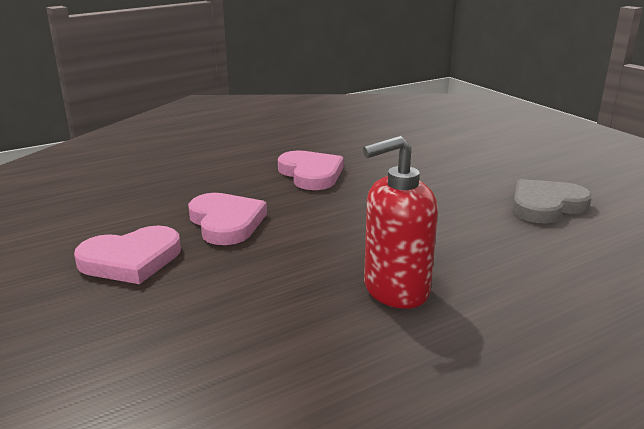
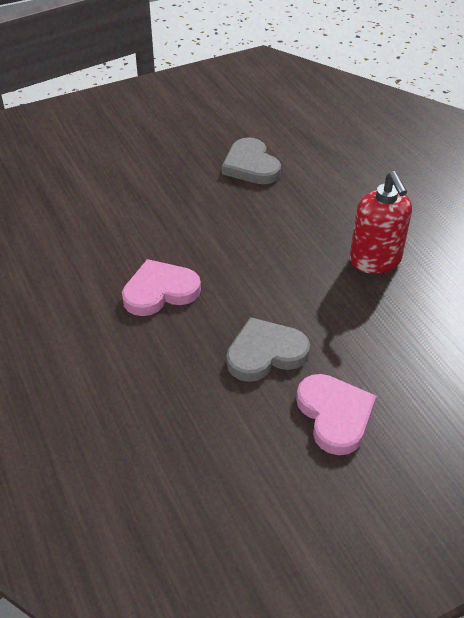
camera: 85 degrees left, 20 degrees up
pink heart [188,193,267,245] -> grey heart [226,317,310,382]

